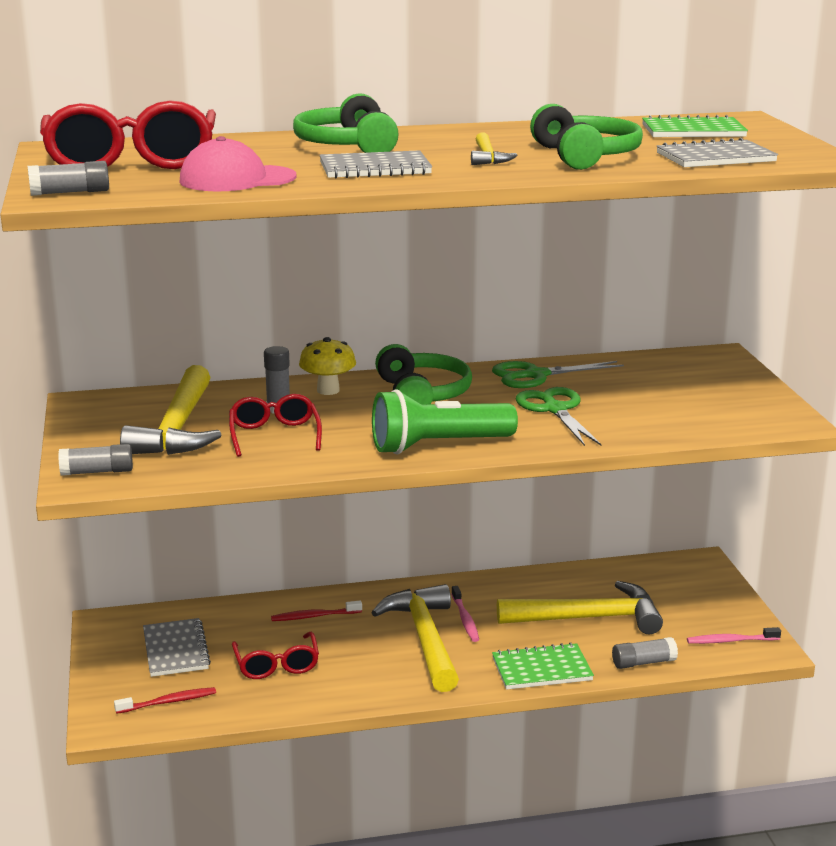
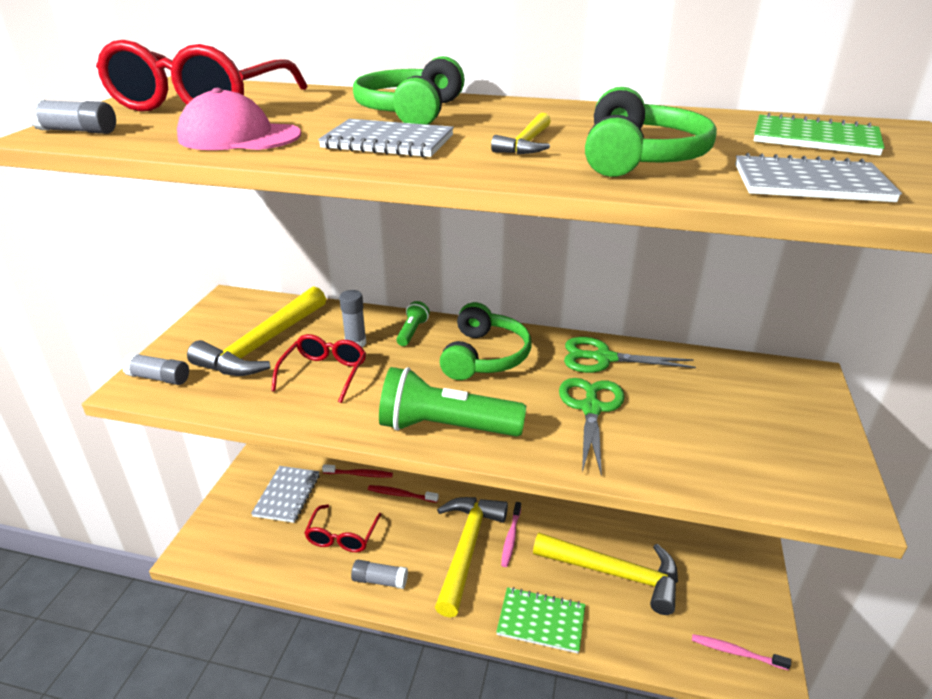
camera: 25 degrees right, 10 degrees up
red toothbrush [114,687,216,714] -> red toothbrush moved to [322,464,393,478]
yellow mushroom [299,337,356,395] -> green flashlight [396,301,430,346]
grey glue stick [612,637,678,669] -> grey glue stick moved to [351,560,408,589]

